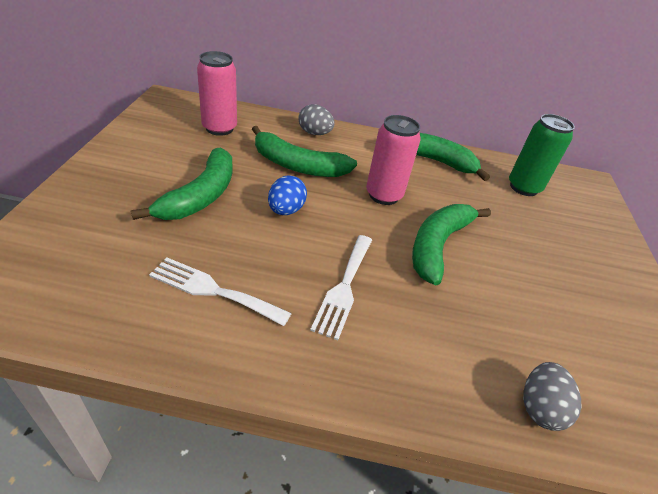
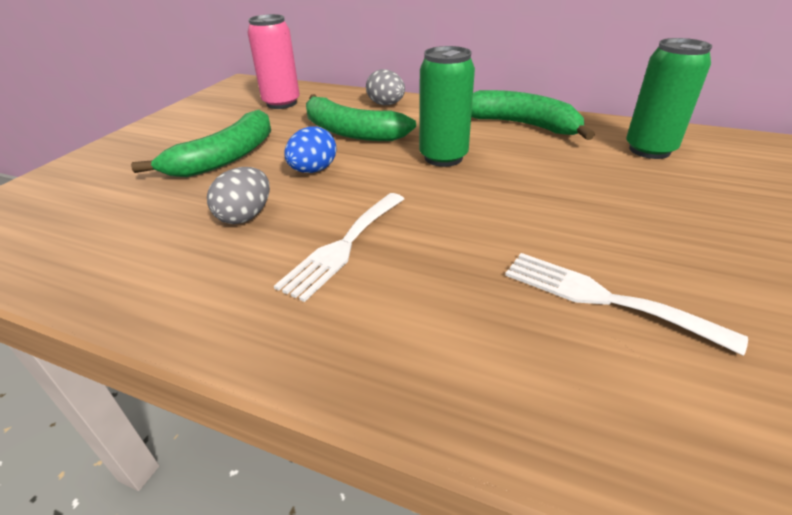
camera: 20 degrees right, 5 degrees down
white fork [149,258,292,326] -> white fork moved to [505,253,748,356]
pink can [366,115,421,205] -> green can [419,46,475,167]
green banana [412,204,491,286] -> none
grey egg [523,362,582,431] -> grey egg moved to [207,167,270,224]

